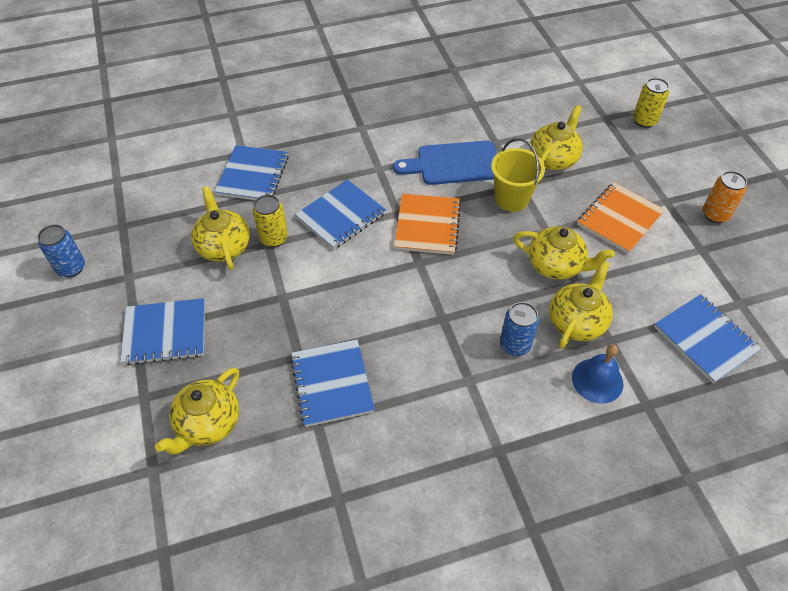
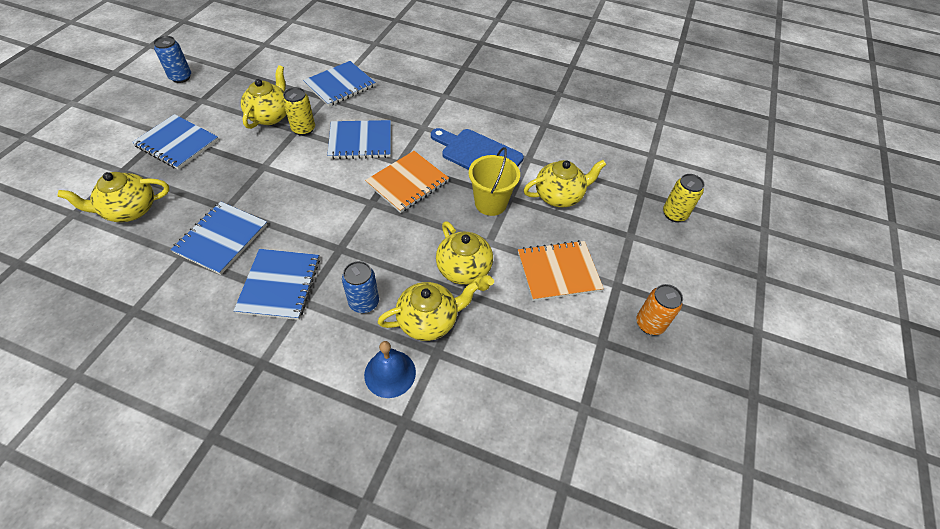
camera: 35 degrees right, 0 degrees up
blue notebook [654,294,762,384] -> blue notebook moved to [234,249,320,320]

